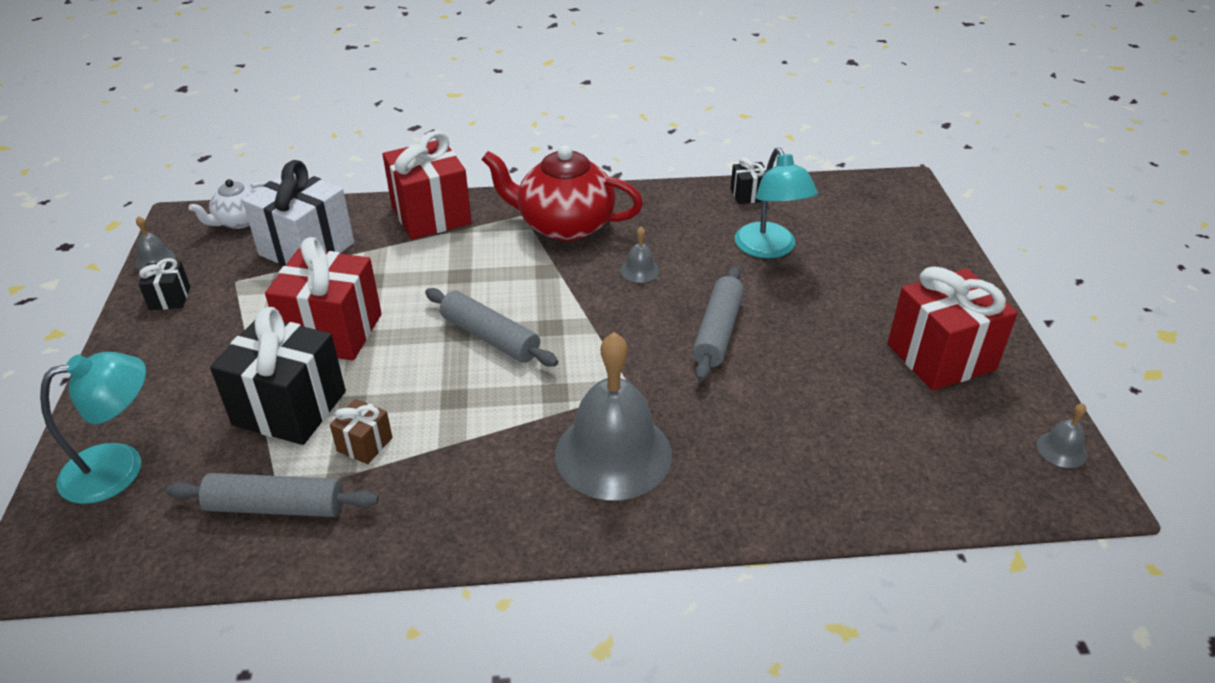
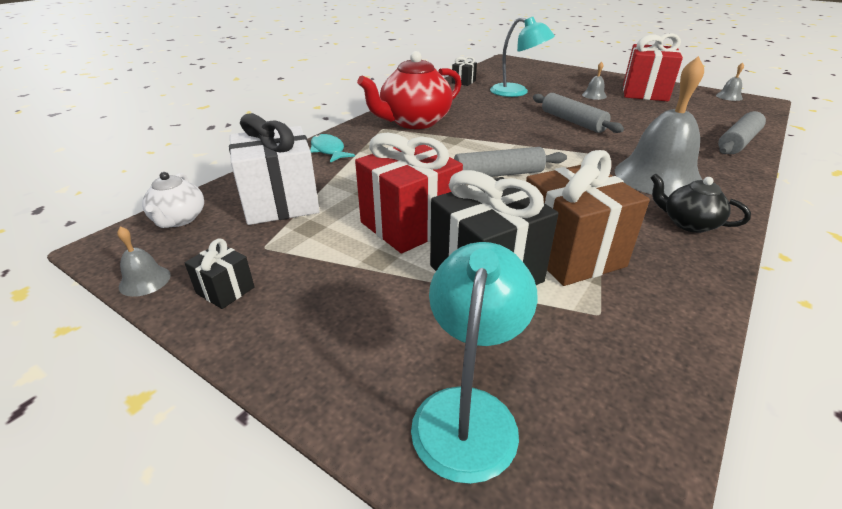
camera: 50 degrees left, 5 degrees down
grey rolling pin [166,473,379,517] -> grey rolling pin moved to [718,111,766,154]
brown gift [330,399,393,464] -> brown gift [526,150,650,286], size x2.12
red gift [383,131,472,239] -> turquoise fish [310,134,355,163]
grey bell [621,227,659,283] -> grey bell moved to [582,62,607,100]
none -> black teapot [651,174,751,233]

